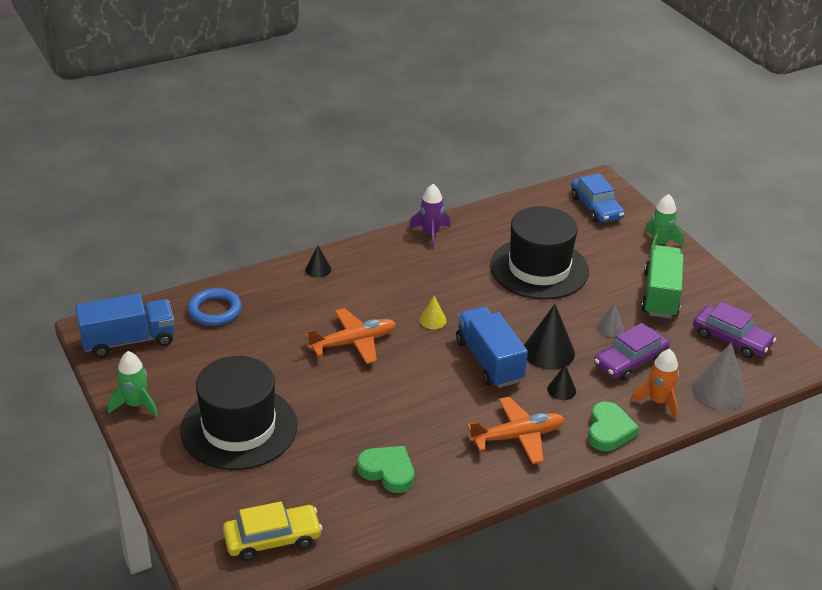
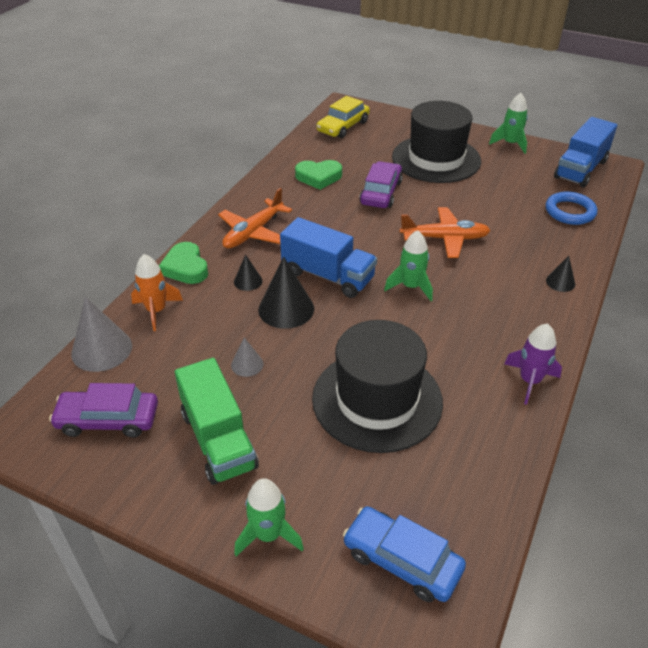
camera: 145 degrees right, 5 degrees up
orange plane [306,308,396,364] -> orange plane turned 120 degrees counterclockwise [400,207,491,258]
yellow cone [419,296,447,329] -> green rocket [384,230,433,301]
purple car [594,323,670,381] -> purple car moved to [359,161,403,208]

